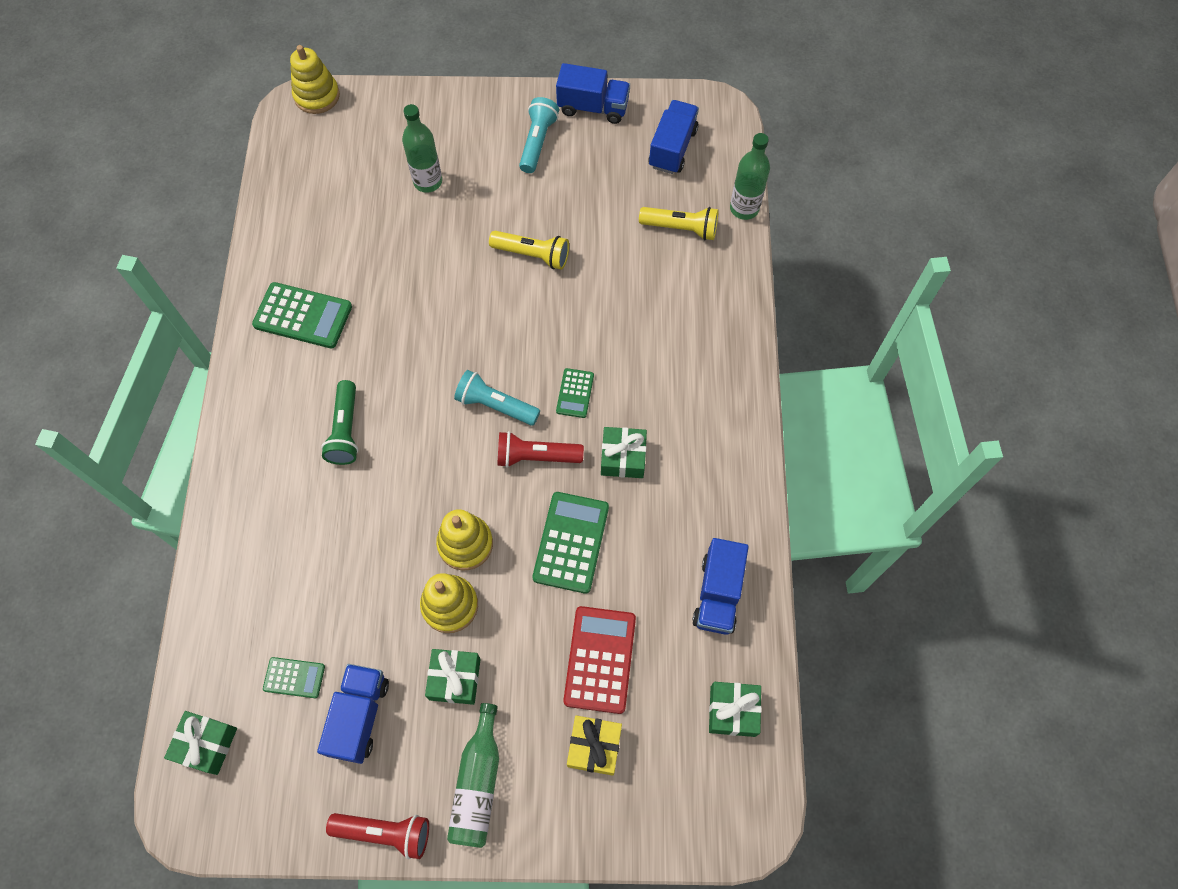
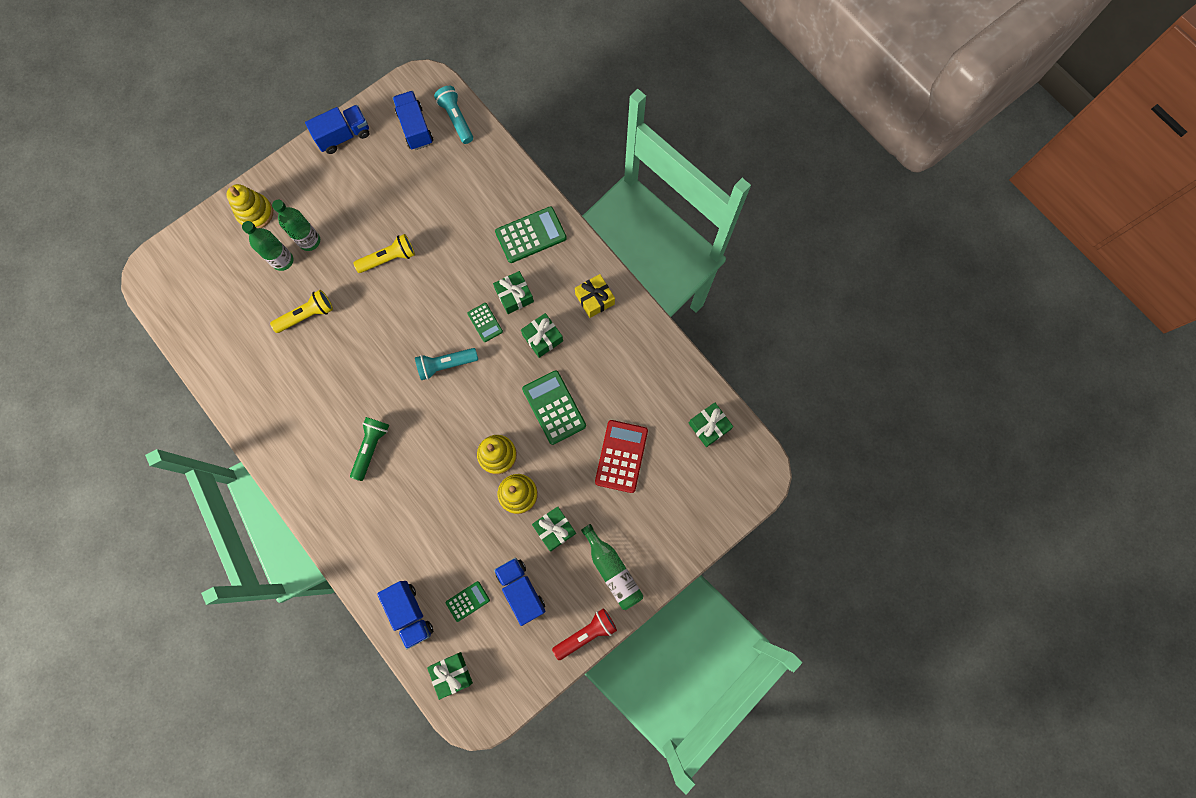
camera: 40 degrees left, 10 degrees up
green calculator [252,282,352,348] -> green calculator moved to [495,206,567,263]
yellow stacking toy [290,45,340,114] -> yellow stacking toy moved to [226,184,273,228]
green flashlight [321,380,359,465] -> green flashlight turned 120 degrees counterclockwise [350,417,389,481]
red flashlight [497,431,584,468] -> none
turquoise flashlight [519,97,559,173] -> turquoise flashlight moved to [434,86,473,144]
red calculator [564,606,636,714] -> red calculator turned 45 degrees clockwise [595,420,648,493]
yellow gift [567,715,622,776] -> yellow gift moved to [575,274,615,318]
yellow flashlight [639,207,718,240] -> yellow flashlight moved to [270,290,333,333]
blue truck [692,538,749,635] -> blue truck moved to [377,581,433,649]
green bottle [730,133,770,220] -> green bottle moved to [272,200,320,251]
none -> green gift [493,271,534,314]

